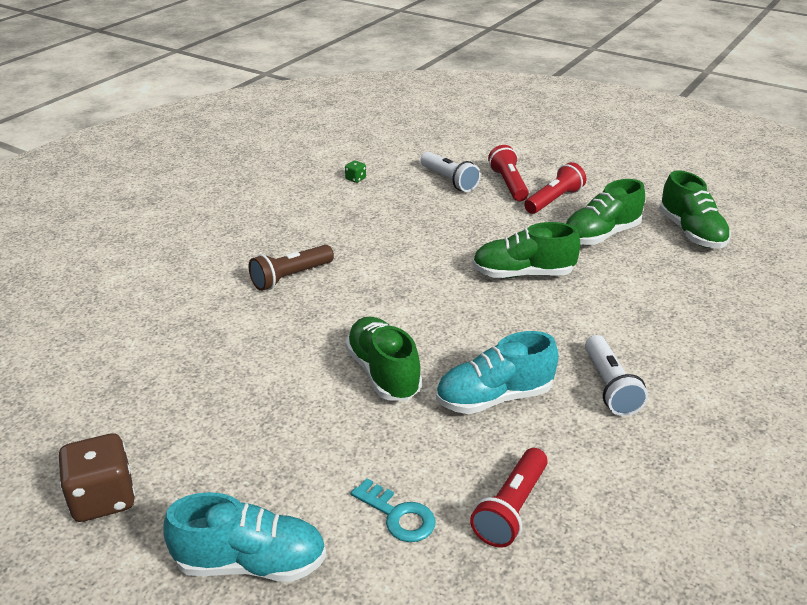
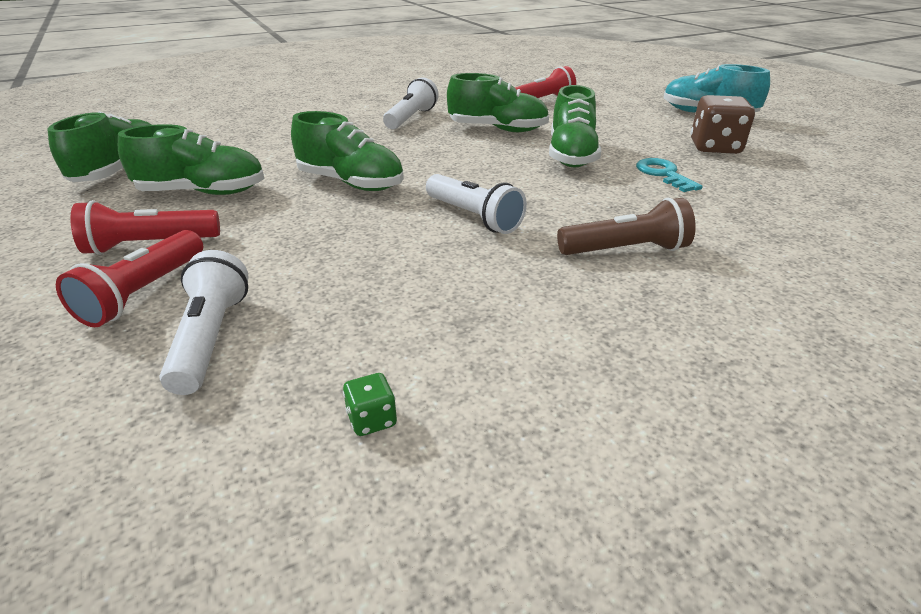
camera: 150 degrees left, 0 degrees up
brown dice [58,433,135,522] -> brown dice moved to [690,95,755,154]
turquoise key [351,478,435,542] -> turquoise key moved to [636,158,703,192]
turquoise shoe [436,331,559,414] -> green shoe [447,73,549,132]
none -> white flashlight [426,174,527,234]

